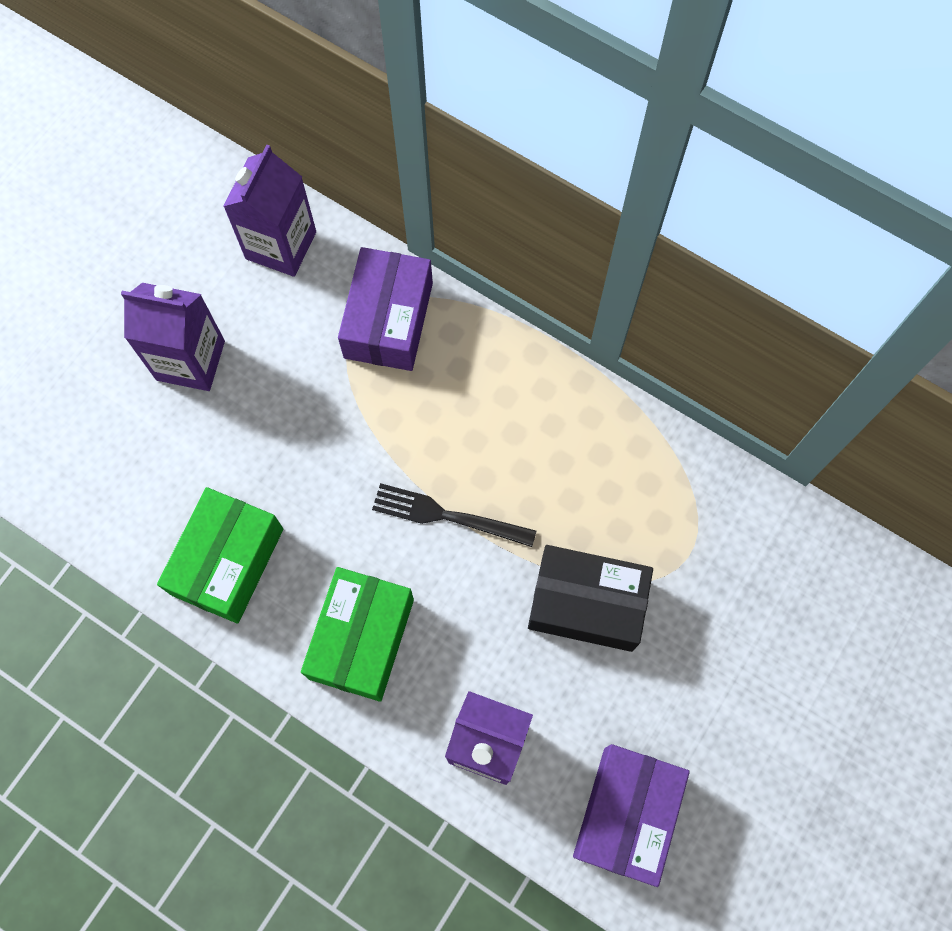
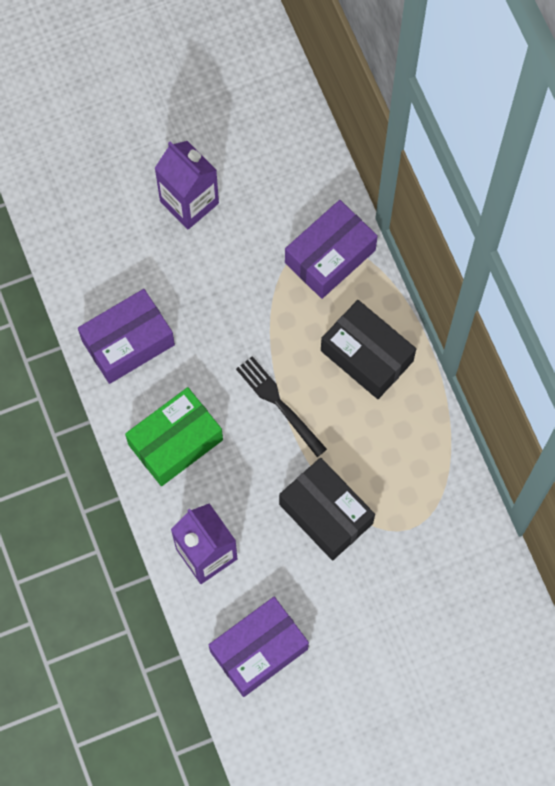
camera: 35 degrees right, 0 degrees up
green box [157,487,283,624] -> purple box [78,289,175,384]
purple carton [223,145,316,277] -> none
none -> black box [321,300,416,399]

